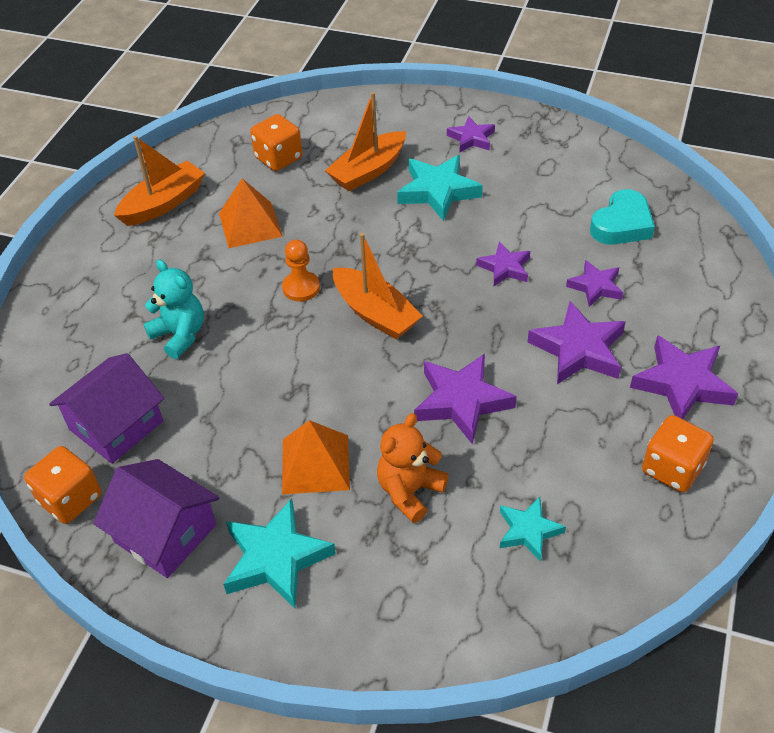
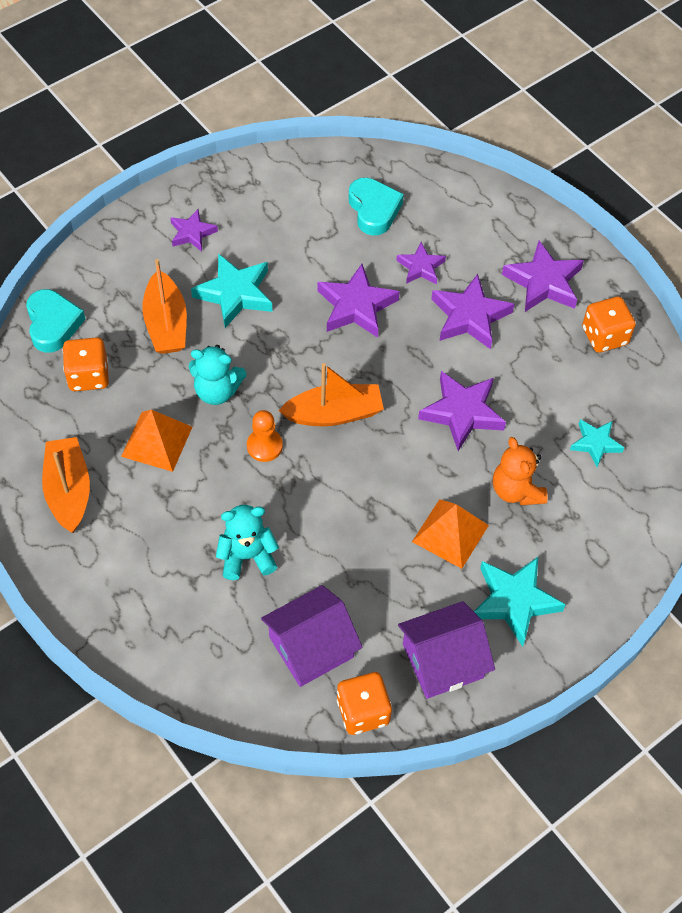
camera: 60 degrees left, 10 degrees up
purple house [49,353,164,464] -> purple house turned 75 degrees clockwise [261,585,363,687]
purple star [476,242,530,286] -> purple star [317,264,400,338], size x1.65
none -> turquoise heart [26,289,85,352]
none -> turquoise teddy bear [189,345,247,405]

